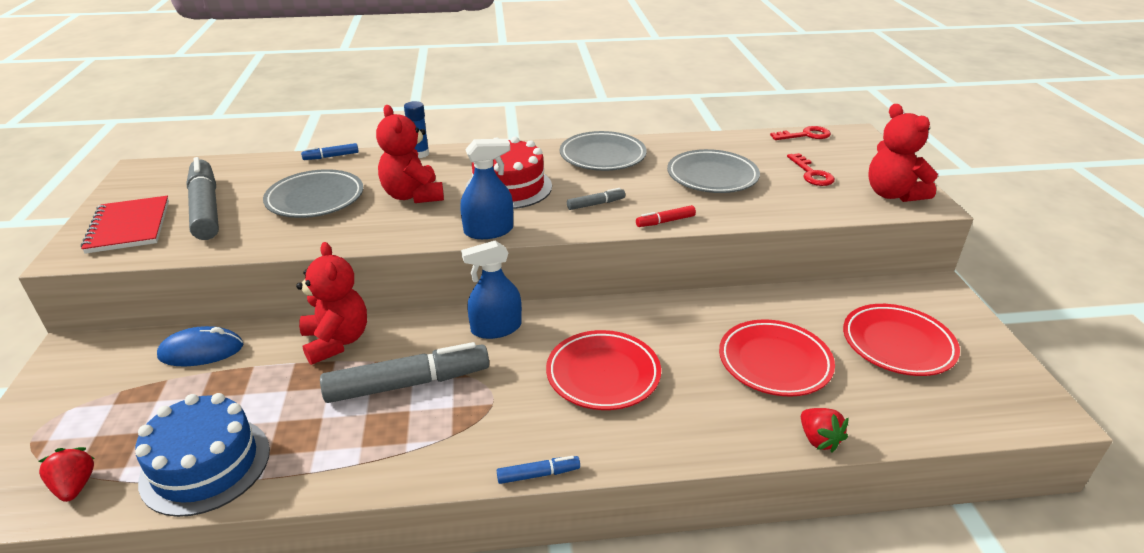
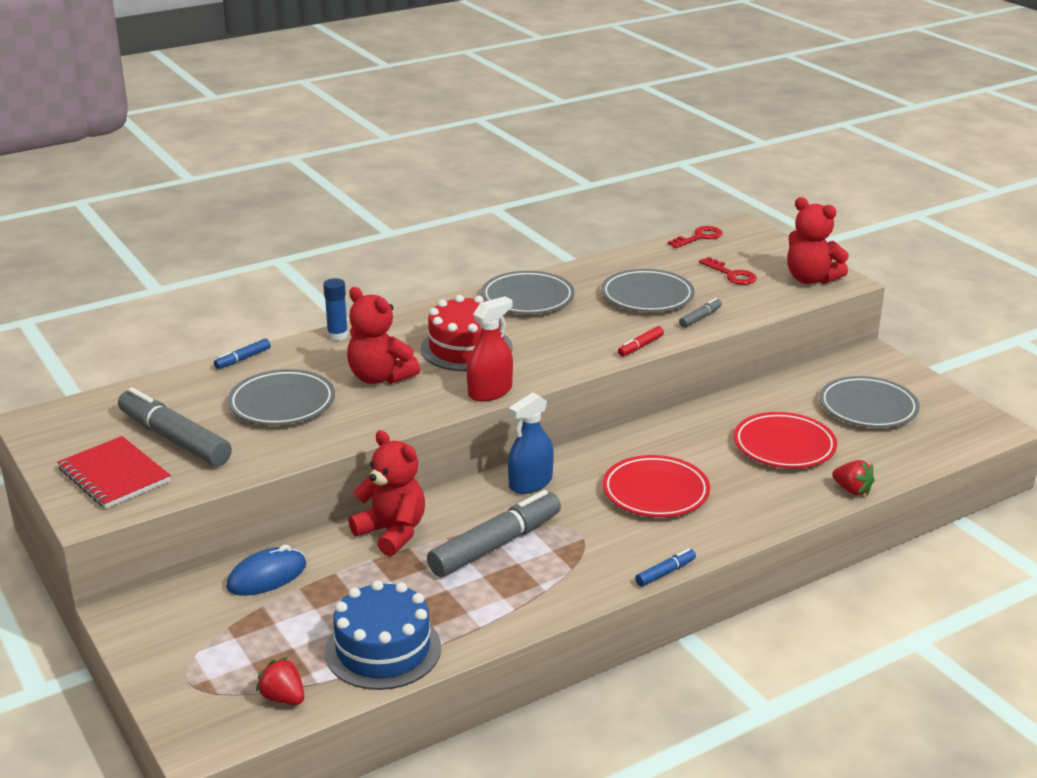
camera: 25 degrees left, 5 degrees down
blue spray bottle [460,139,513,239] -> red spray bottle [467,296,513,402]
grey marker [567,188,625,210] -> grey marker moved to [679,298,722,328]
red plate [843,304,960,376] -> grey plate [820,376,920,428]

